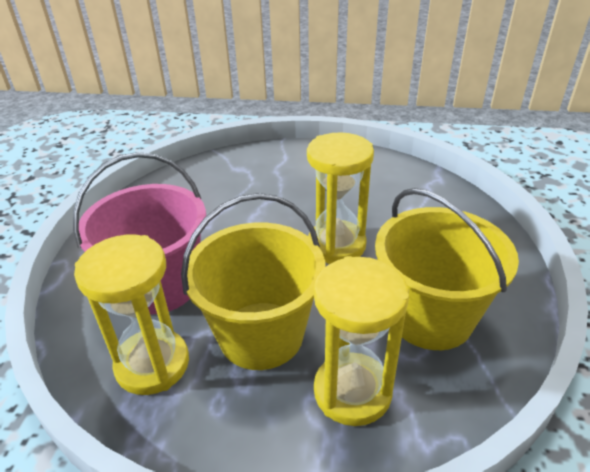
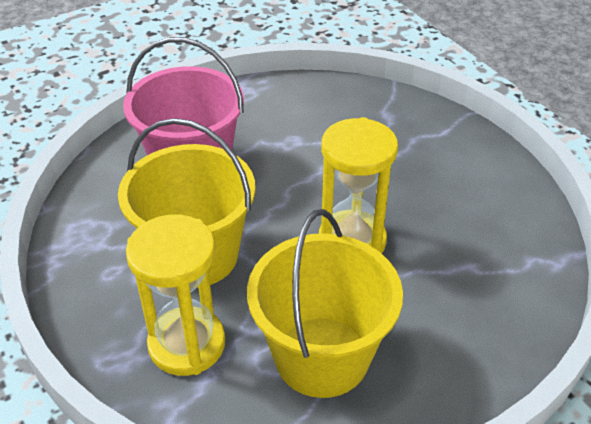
camera: 50 degrees right, 5 degrees up
yellow hourglass [74,235,189,395] -> none

